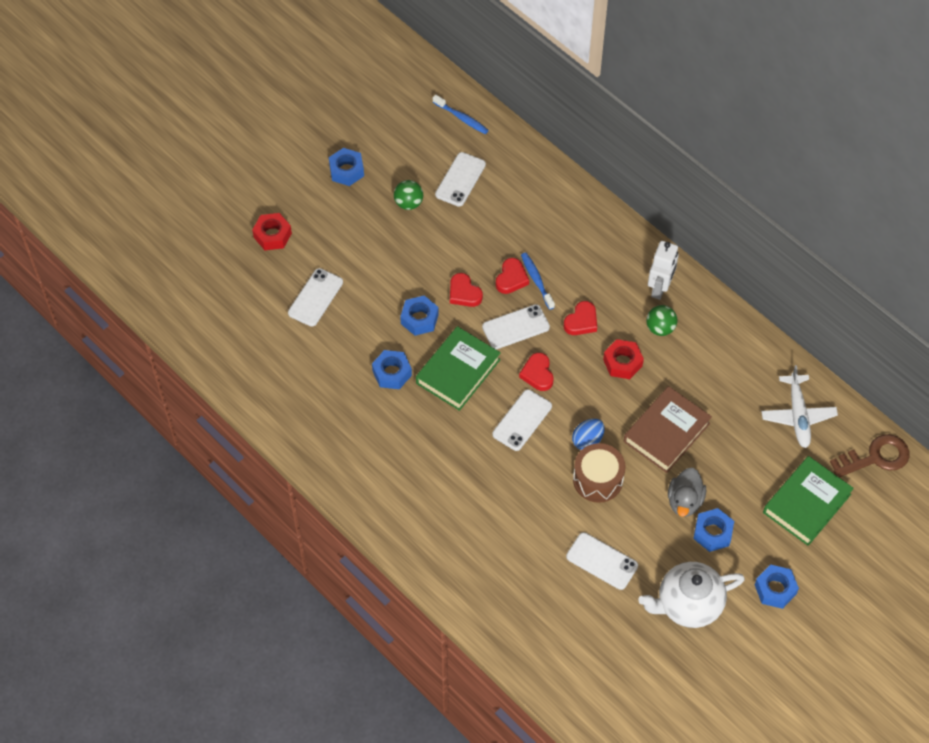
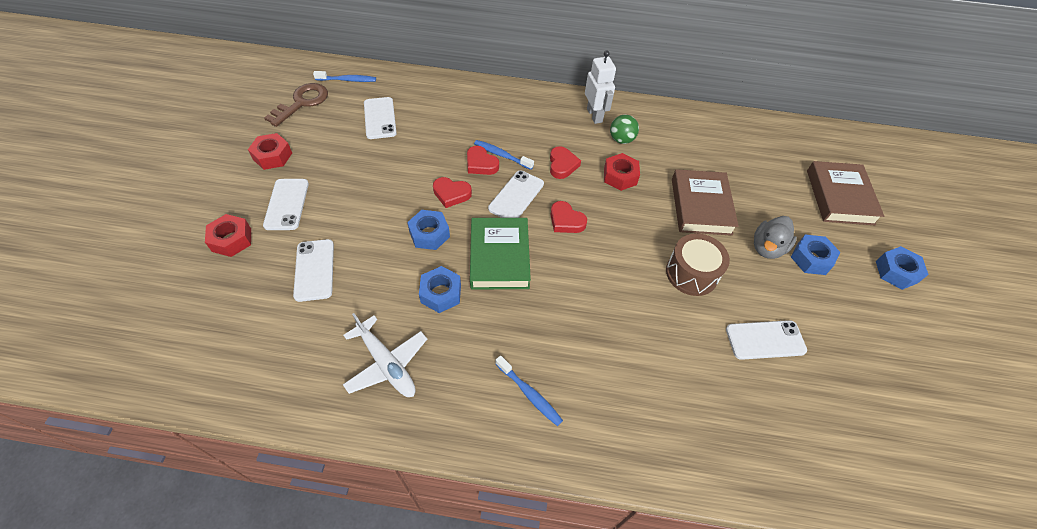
camera: 40 degrees left, 5 degrees down
blue nut [329,148,364,186] -> red nut [248,133,292,170]
green ball [394,180,423,210] -> none
white phone [492,389,552,451] -> white phone moved to [263,179,309,230]
red heart [496,258,529,294] -> red heart turned 150 degrees clockwise [467,146,499,175]
blue egg [572,419,604,450] -> none
white teapot [638,562,745,628] -> none
grey duck [668,468,706,517] -> grey duck turned 60 degrees clockwise [754,216,797,259]
white plane [761,365,838,448] -> white plane moved to [343,313,427,397]
green book [763,456,854,546] -> brown book [807,161,884,226]
brown key [830,434,910,477] -> brown key moved to [264,83,328,127]
none -> blue toothbrush [496,355,563,426]

